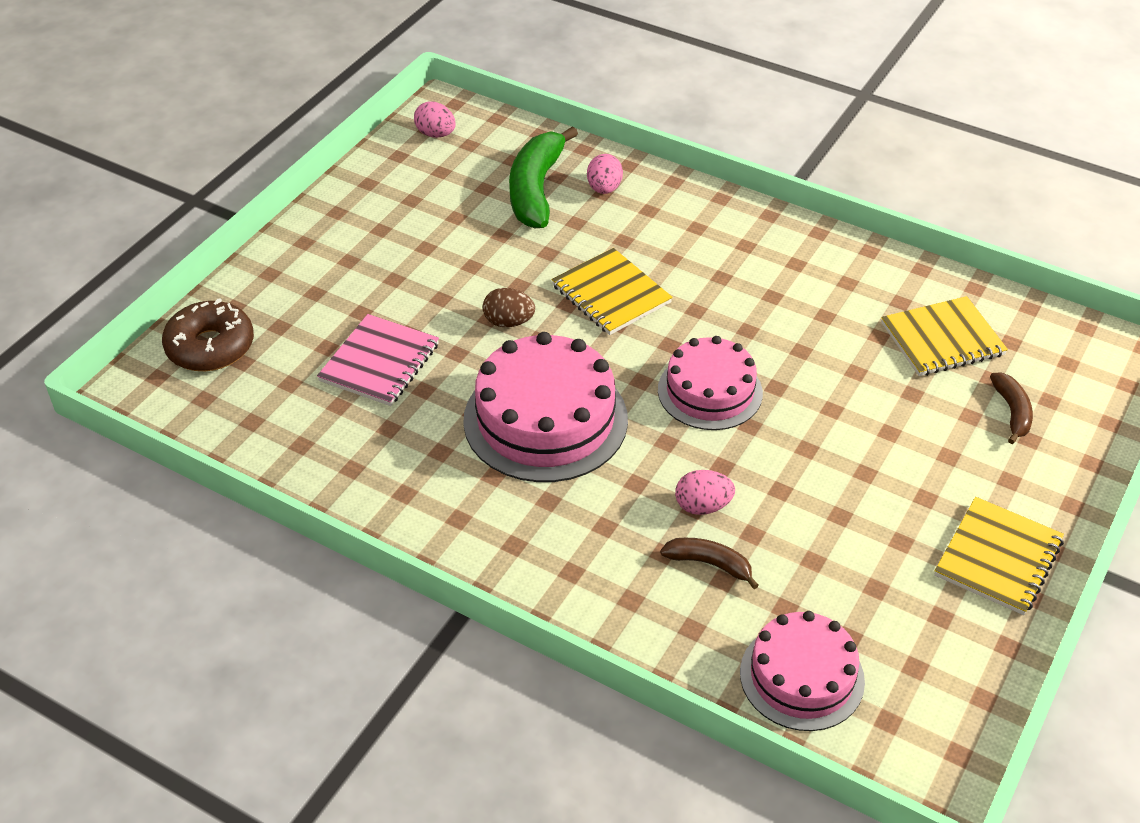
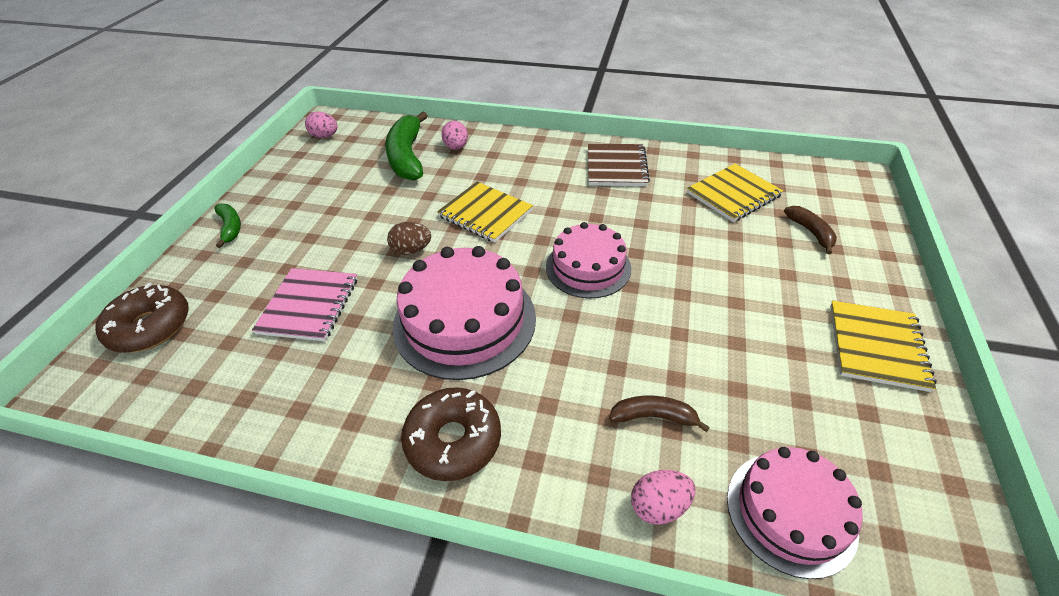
camera: 15 degrees left, 0 degrees up
pink egg [675,470,735,515] -> pink egg moved to [631,470,695,525]
none -> green banana [214,203,241,248]
none -> brown donut [401,387,501,481]
none -> brown notebook [588,144,650,186]

